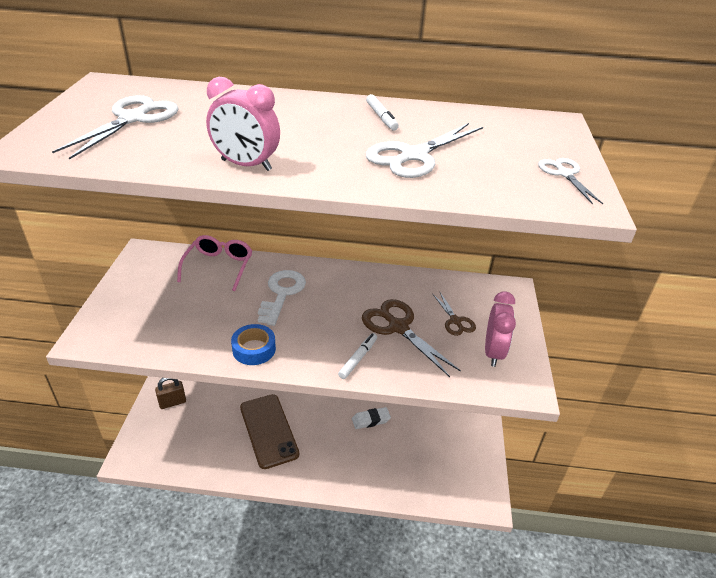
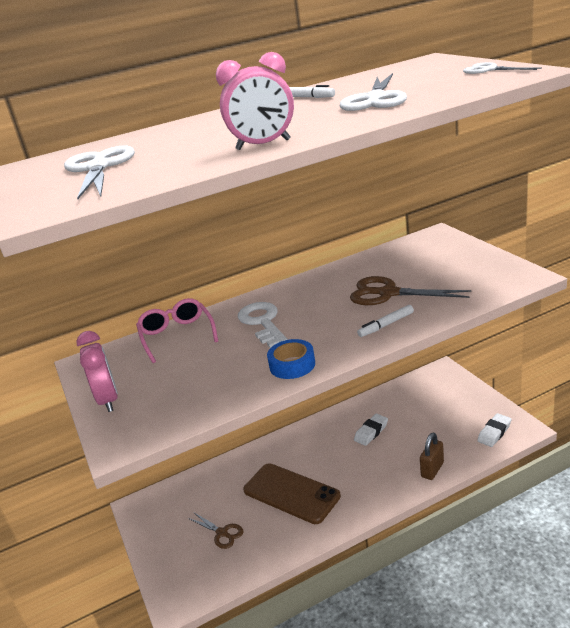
camera: 25 degrees left, 10 degrees down
brown padlock [155,378,186,409] -> brown padlock moved to [420,433,444,480]
white marker [338,333,377,379] -> white marker turned 120 degrees counterclockwise [357,305,414,337]
brown scissors [432,292,476,336] -> brown scissors moved to [188,513,243,549]
pink clock [485,291,516,367] -> pink clock moved to [76,331,118,412]
none -> white eraser [477,413,511,447]

